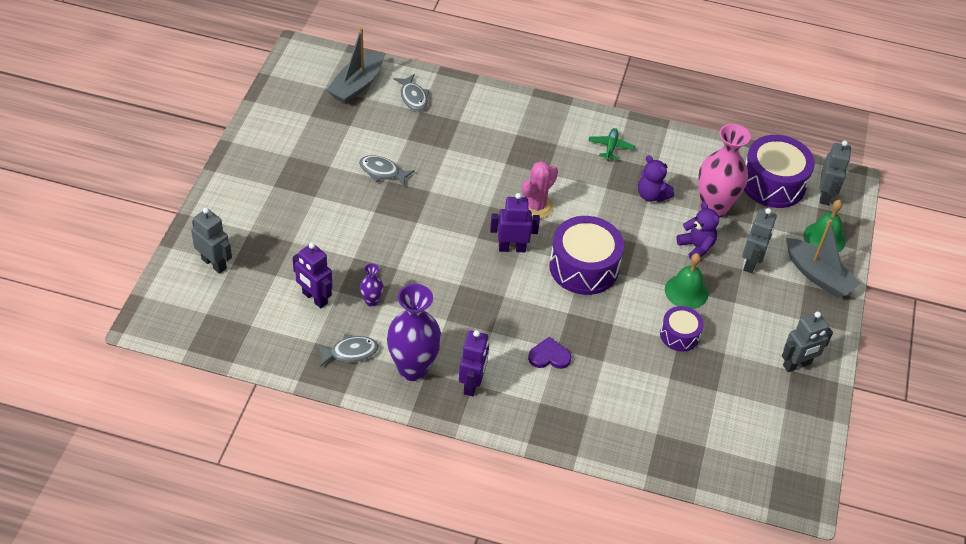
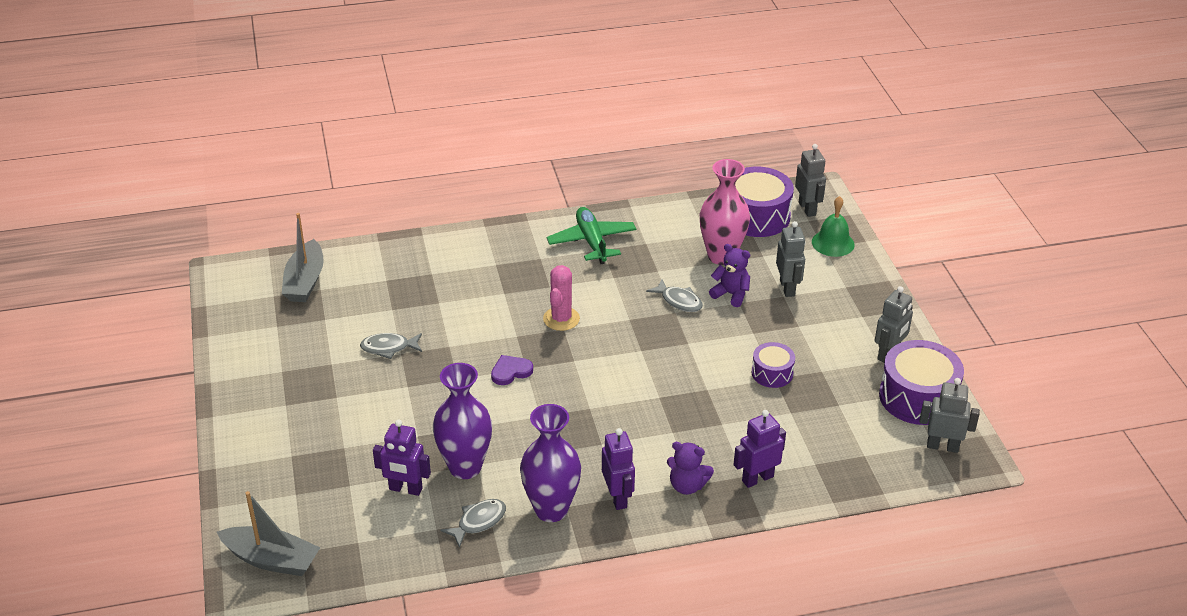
camera: 25 degrees left, 10 degrees down
grey robot [191,208,232,274] -> grey robot moved to [920,378,980,453]
purple vase [360,264,384,307] -> purple vase [433,363,492,479], size x2.19
grey fish [394,74,430,111] -> grey fish moved to [646,279,703,312]
purple robot [490,193,540,252] -> purple robot moved to [734,410,786,488]
purple heart [528,337,572,369] -> purple heart moved to [491,355,533,385]
purple drum [549,216,624,295] -> purple drum moved to [879,340,964,425]
green plane [588,128,635,161] -> green plane [547,207,637,264], size x1.82
purple teddy bear [638,155,674,202] -> purple teddy bear moved to [667,442,714,495]
green bell [665,253,708,309] -> none
grey boat [786,219,861,298] -> grey boat moved to [217,491,320,576]

